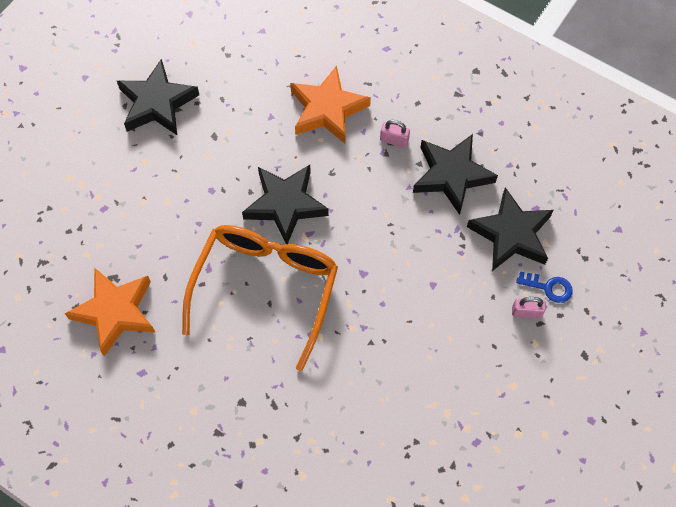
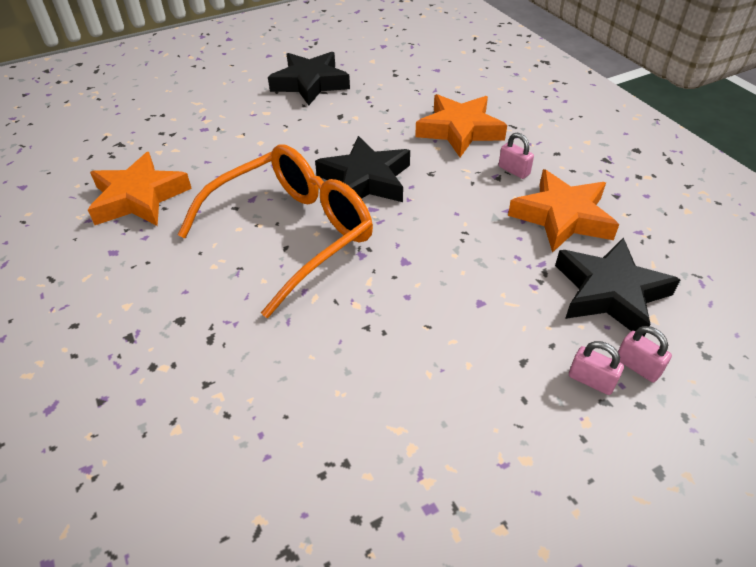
camera: 30 degrees right, 20 degrees down
black star [413,134,498,215] -> orange star [508,169,619,253]
blue key [516,271,573,303] -> pink padlock [618,326,672,382]

